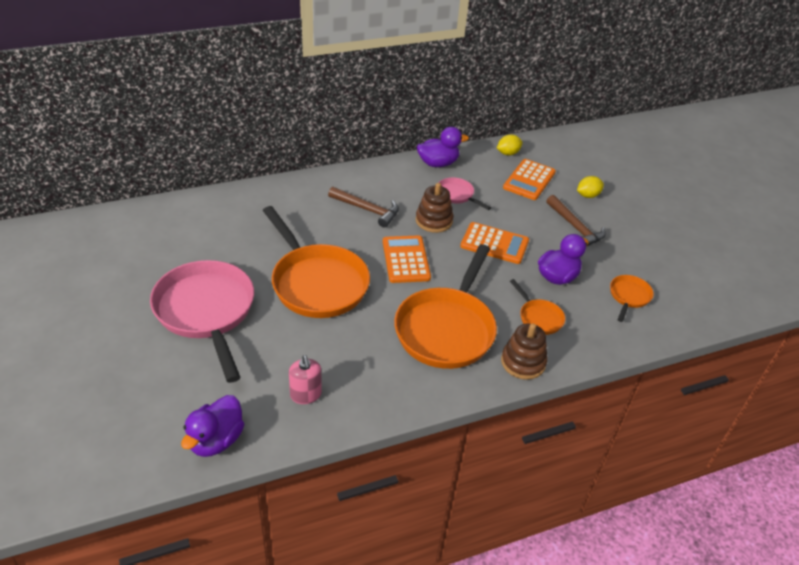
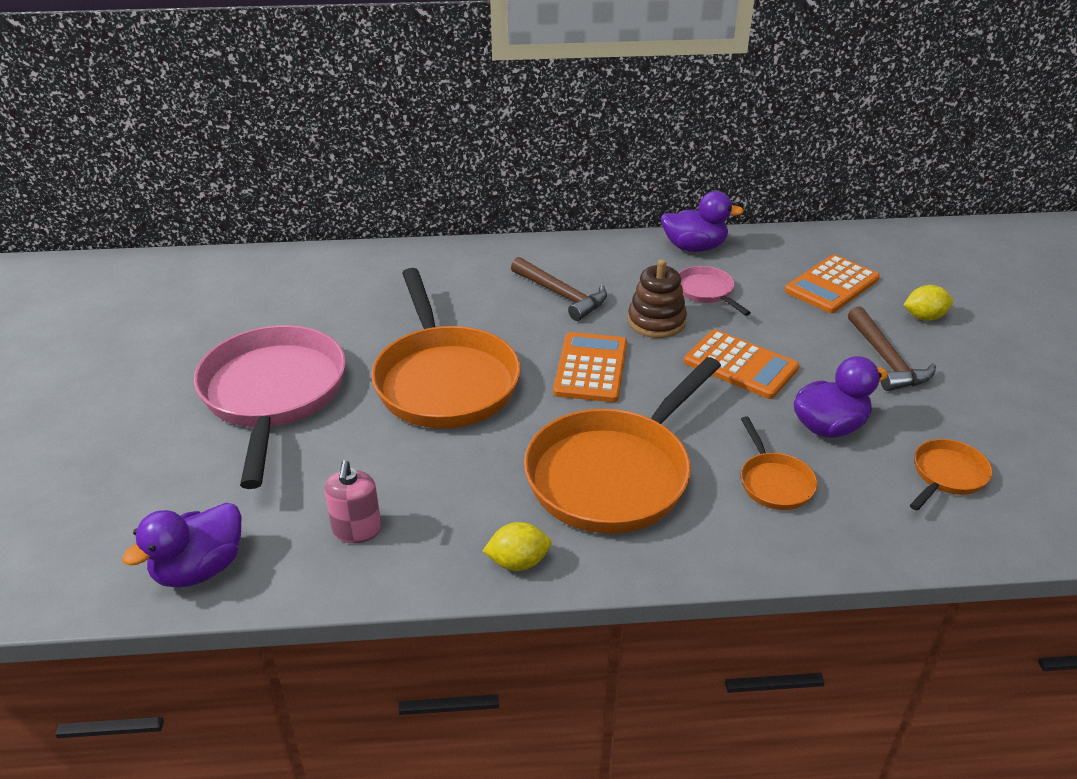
camera: 20 degrees right, 5 degrees down
yellow lemon [497,134,523,156] -> yellow lemon moved to [483,522,552,571]
brown stacking toy [501,323,547,380] -> none

